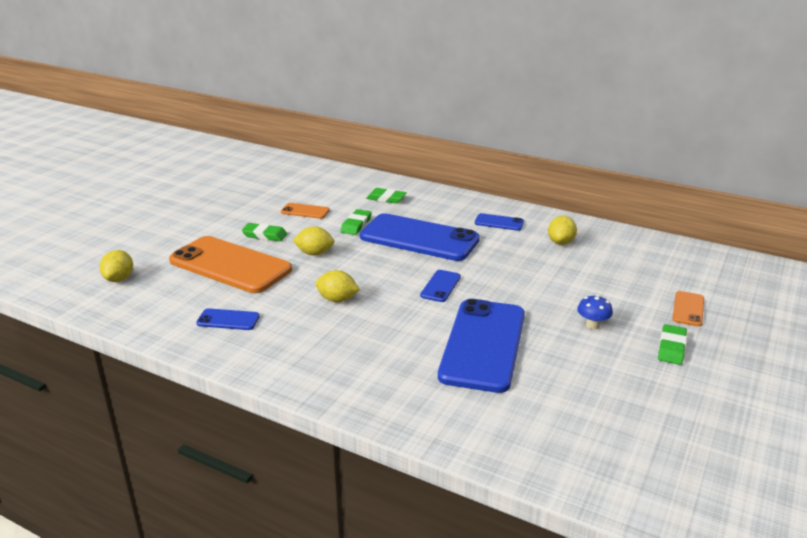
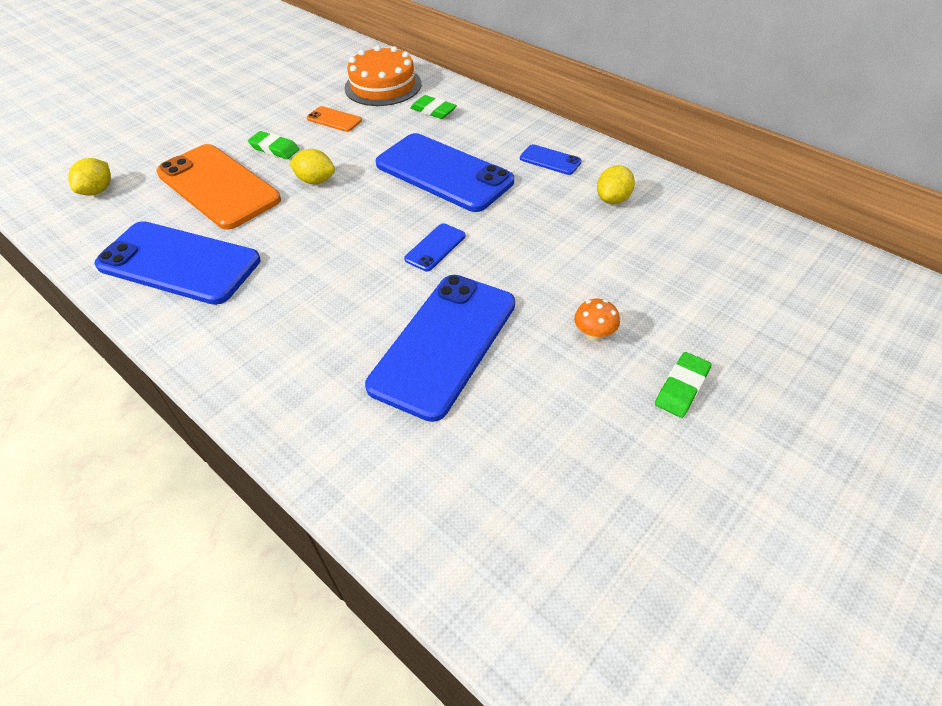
camera: 15 degrees right, 20 degrees up
blue phone [196,308,260,330] -> blue phone [94,221,260,305], size x2.31
yellow lemon [315,270,360,302] -> none
green eraser [340,209,372,235] -> none
blue mushroom [577,295,613,329] -> orange mushroom [574,299,620,342]
orange phone [672,291,704,326] -> none
none -> orange cake [344,46,422,106]

